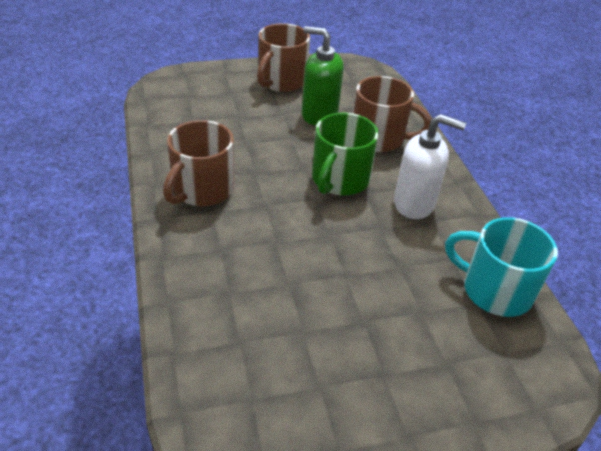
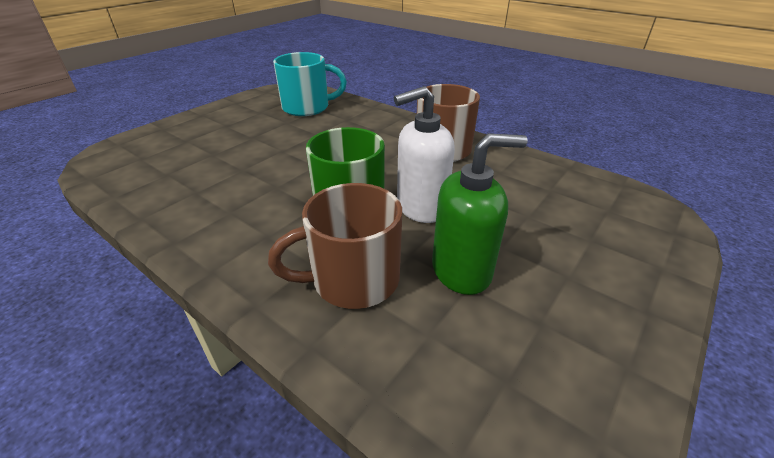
camera: 145 degrees right, 5 degrees down
brown mug [257,23,310,92] -> none
white soap dispenser [394,114,466,219] -> white soap dispenser moved to [394,86,455,223]
turquoise mug [445,217,558,317] -> turquoise mug moved to [273,52,347,116]

